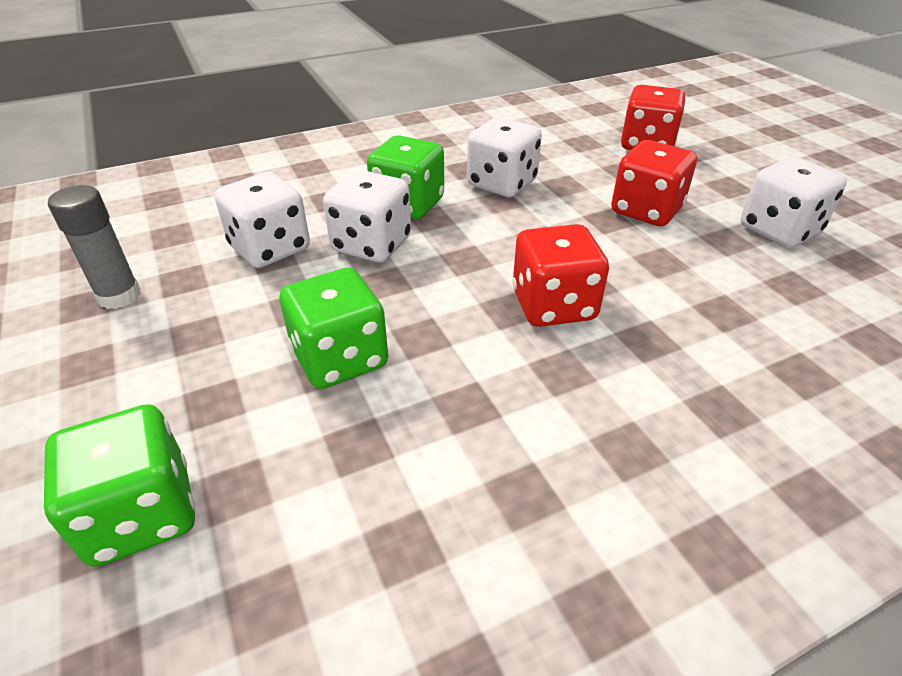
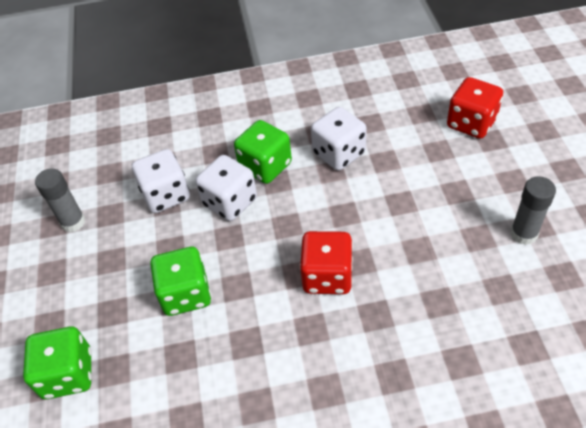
camera: 20 degrees right, 10 degrees up
red dice [611,140,697,226] -> none
white dice [741,157,847,248] -> grey glue stick [510,176,556,245]

